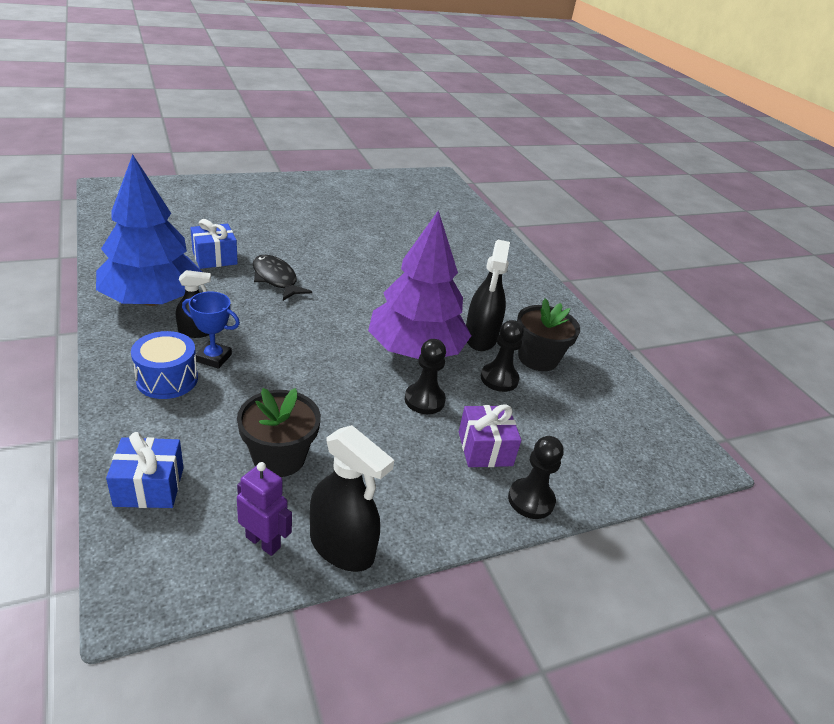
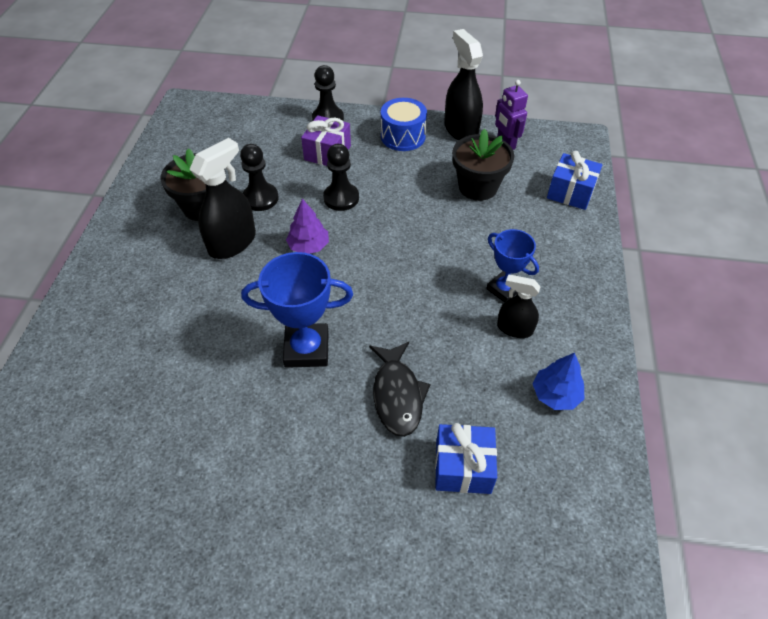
camera: 145 degrees left, 15 degrees up
blue tree [96,154,202,306] -> blue tree [533,353,584,410], size x0.42
blue drum [131,331,198,399] -> blue drum moved to [381,98,427,151]
purple tree [368,210,471,359] -> purple tree [286,199,329,254], size x0.42
none -> blue trophy [241,252,353,368]

